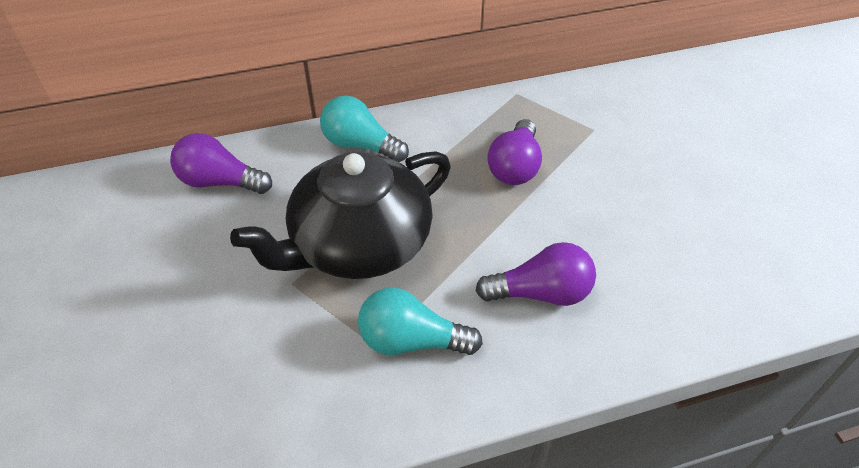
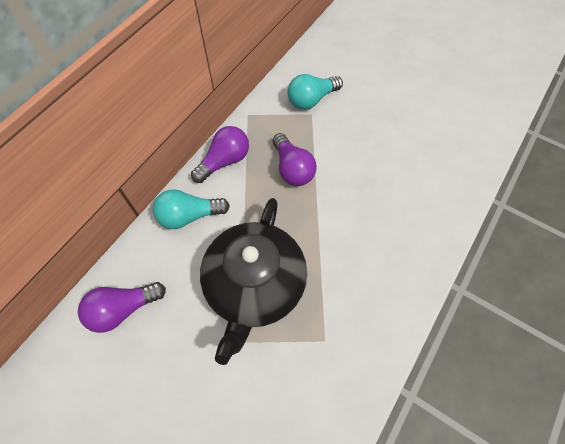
camera: 40 degrees left, 15 degrees up
turquoise light bulb [358,288,483,355] -> turquoise light bulb moved to [287,74,343,110]
purple light bulb [475,242,596,306] -> purple light bulb moved to [191,126,249,183]

